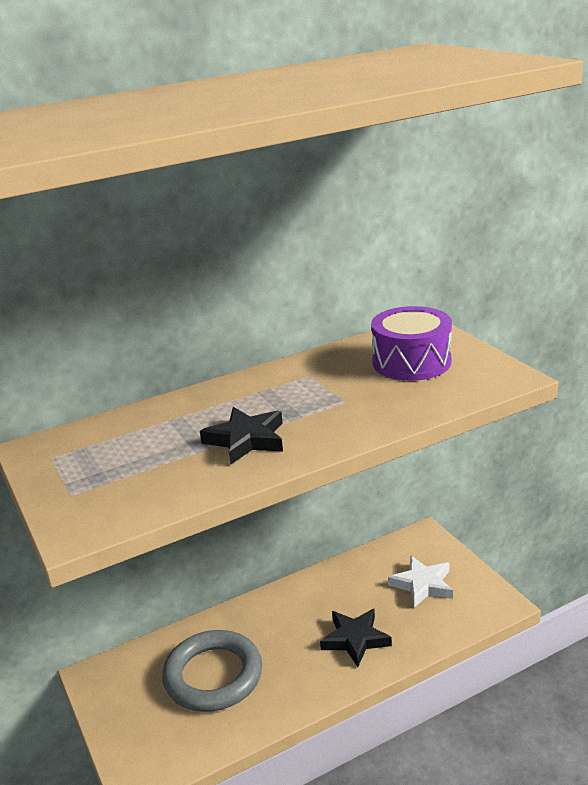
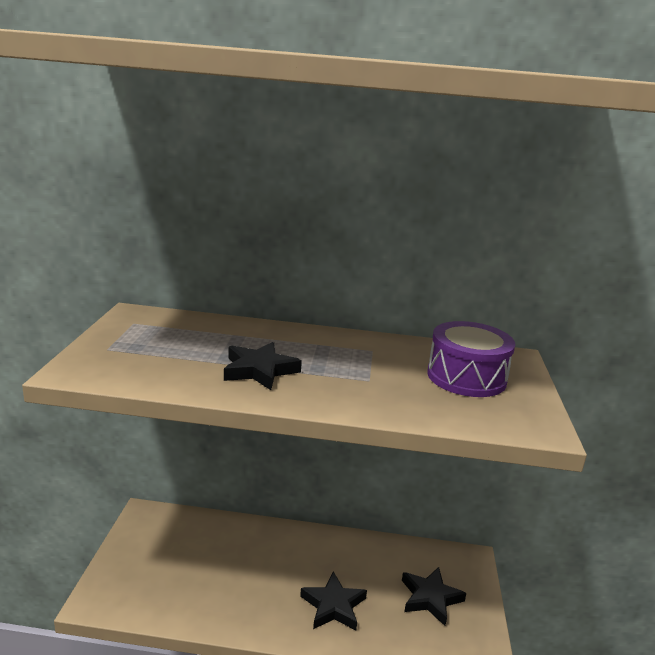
camera: 30 degrees right, 5 degrees down
grey ring [162,630,262,712] -> none
white star [388,555,453,607] -> black star [402,567,466,626]

